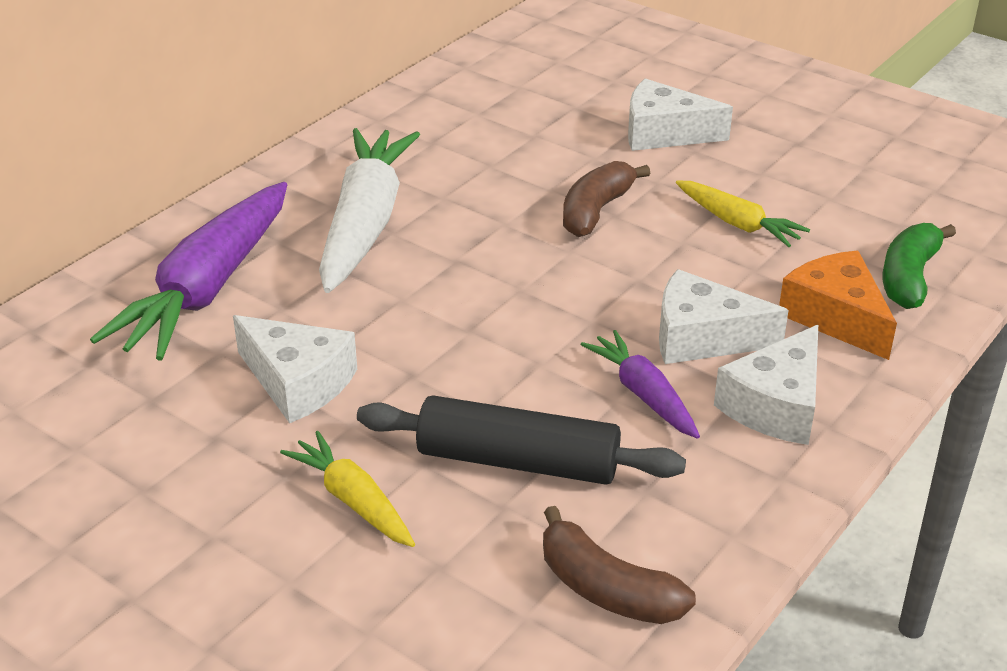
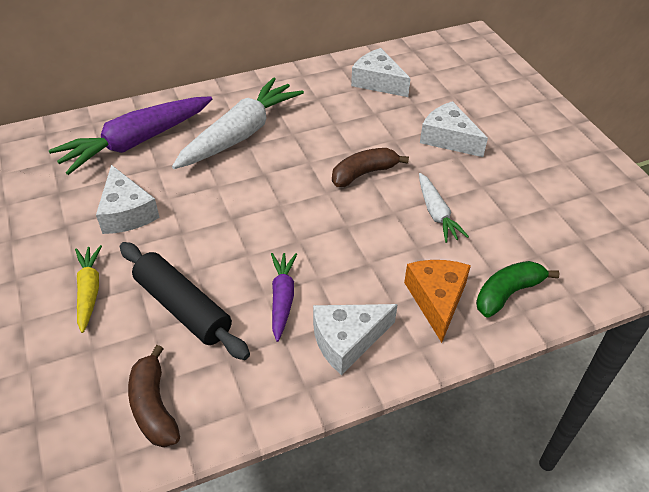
camera: 30 degrees right, 10 degrees up
white cheese [659,269,789,364] -> white cheese moved to [351,48,411,97]
yellow carrot [676,180,810,247] -> white carrot [419,173,469,243]

